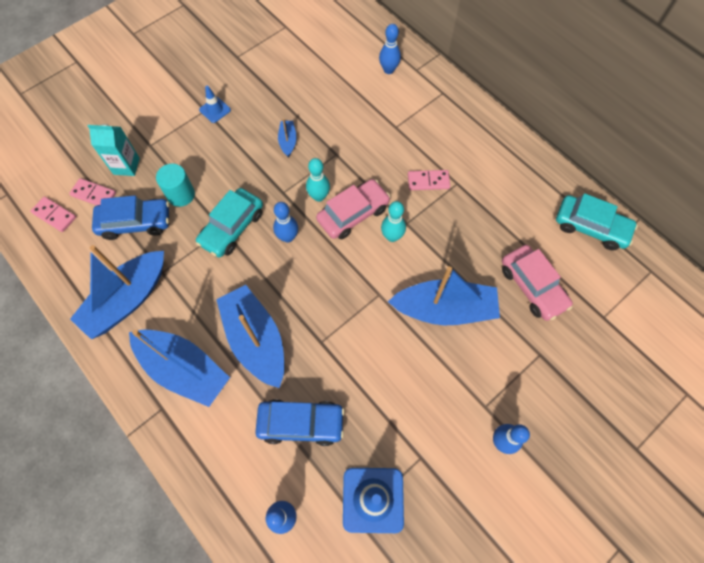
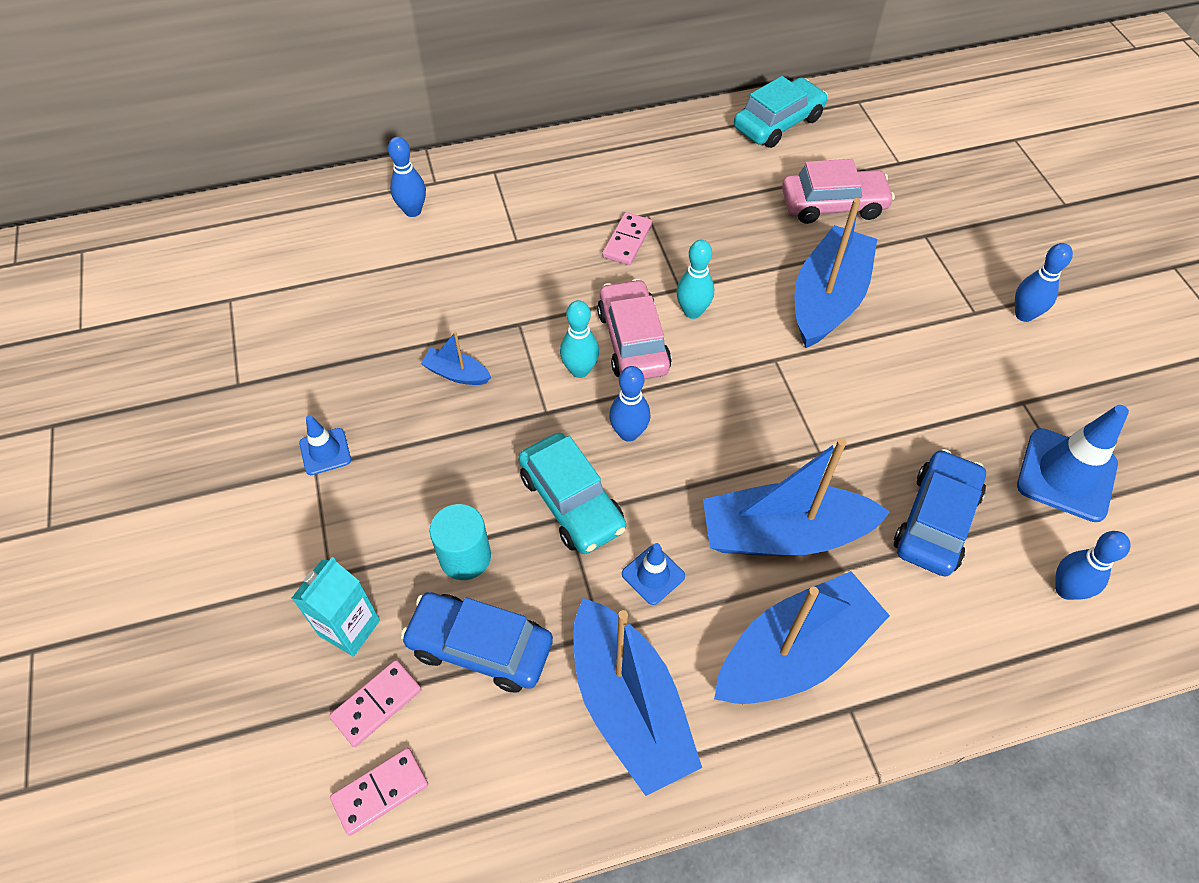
camera: 65 degrees left, 10 degrees down
blue car [92,195,169,240] -> blue car turned 90 degrees counterclockwise [401,592,553,693]
none -> blue traffic cone [622,543,685,605]

